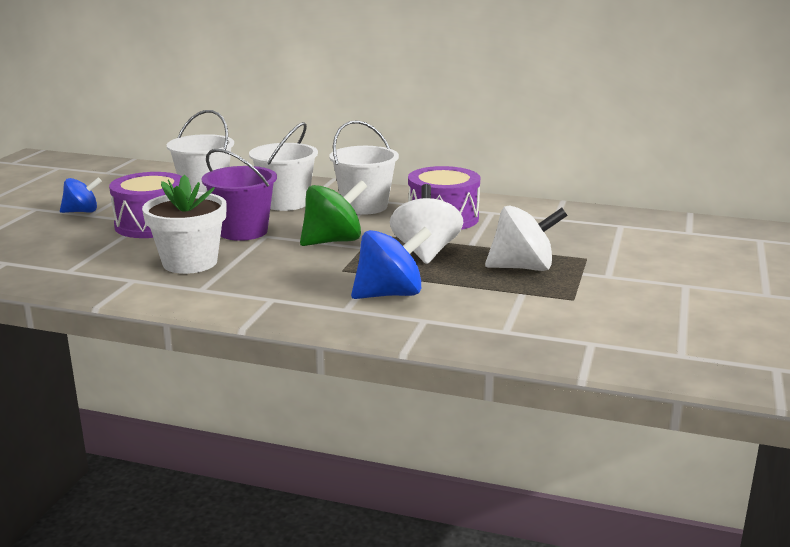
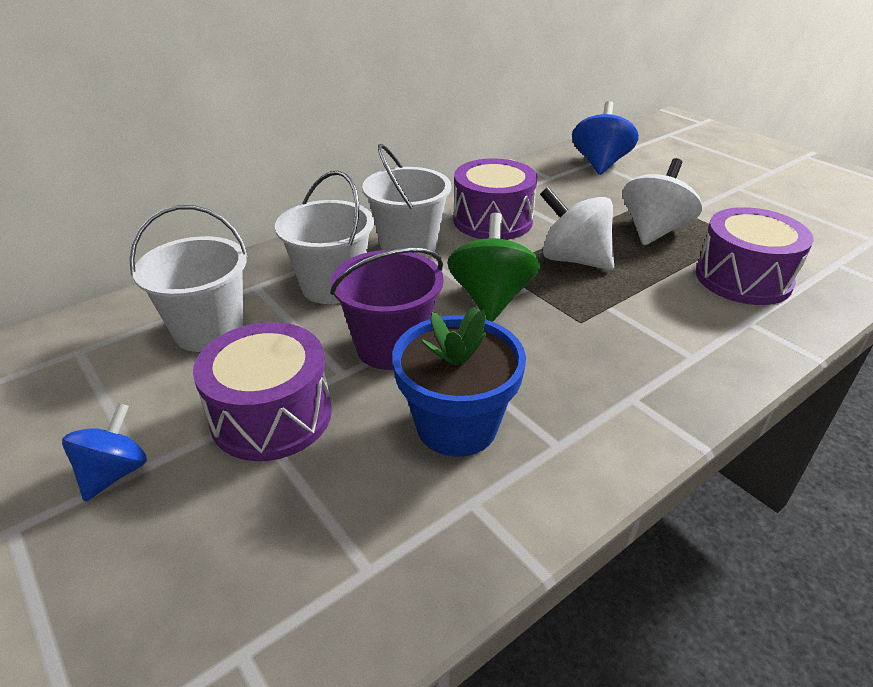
camera: 55 degrees left, 15 degrees up
white flower pot [142,175,226,274] -> blue flower pot [392,307,526,457]
blue spinning top [351,227,432,299] -> blue spinning top moved to [572,101,639,175]
none -> purple drum [696,207,814,305]

